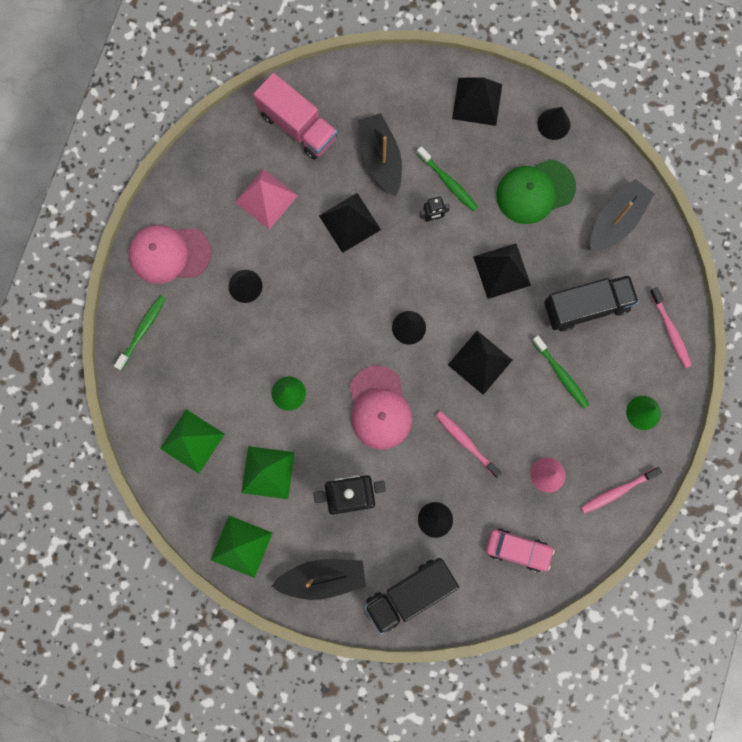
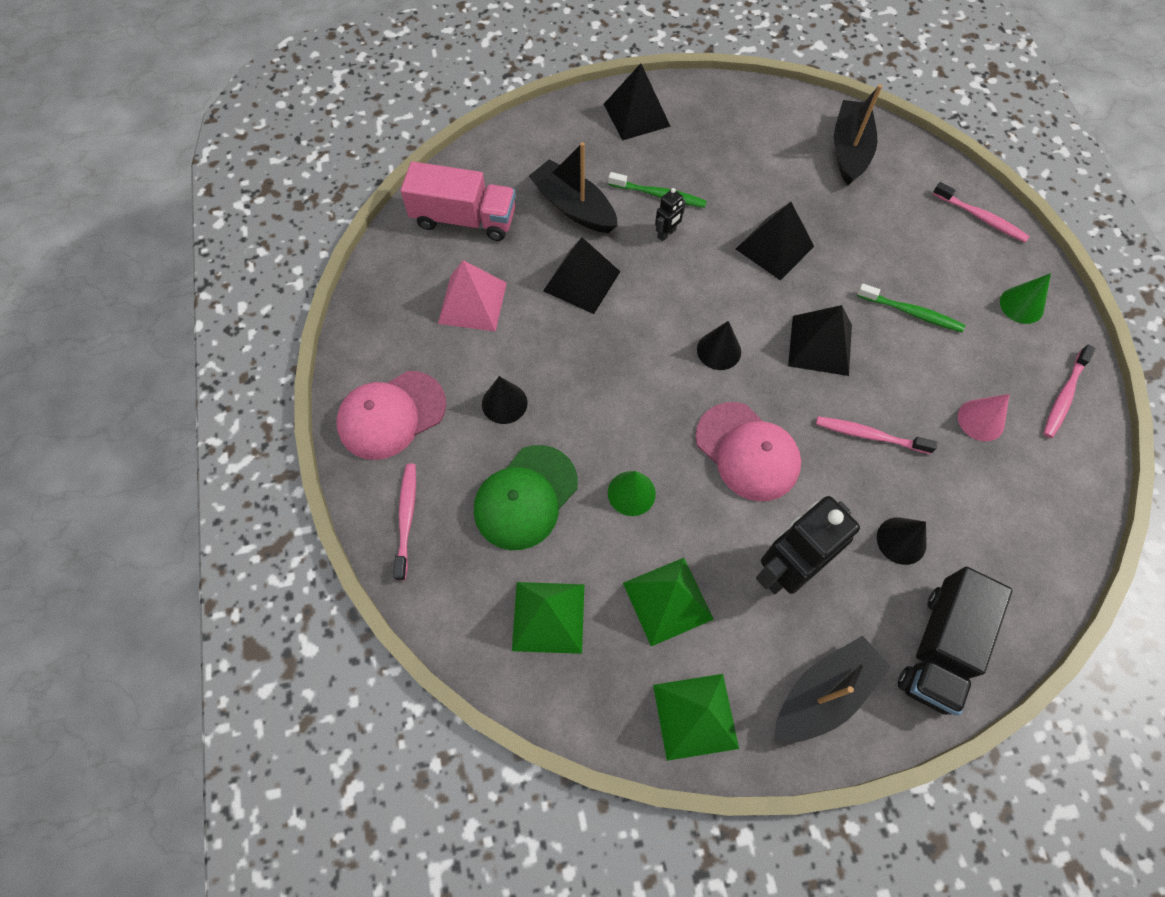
camera: 30 degrees left, 15 degrees down
green toothbrush [114,295,166,370] -> pink toothbrush [393,464,416,581]
pink car [486,528,555,572] -> none
green cap [496,159,576,224] -> green cap moved to [474,445,578,550]
black cone [537,107,570,140] -> none
black truck [544,275,639,331] -> none

